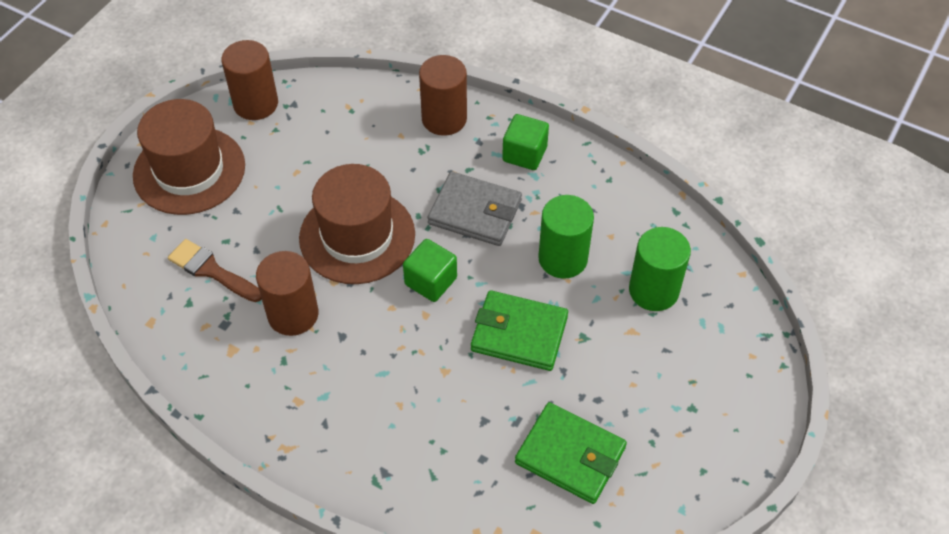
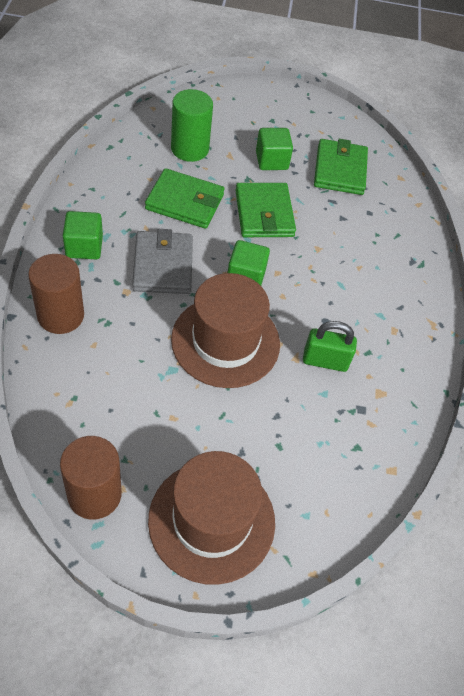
camera: 120 degrees left, 0 degrees up
brown brush [168,239,262,302] -> none
brown cylinder [256,251,318,336] -> green padlock [303,321,357,372]
green cylinder [538,195,594,279] -> green wallet [145,168,225,229]
none -> green cube [256,128,293,170]

